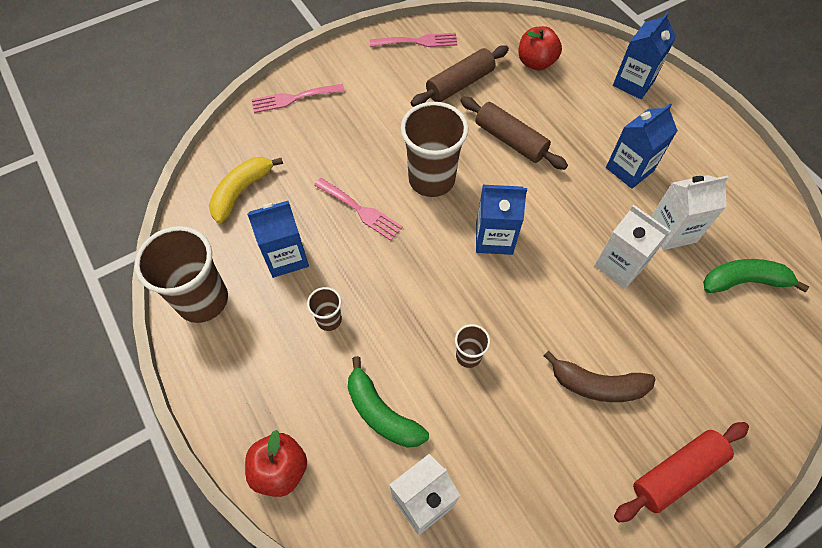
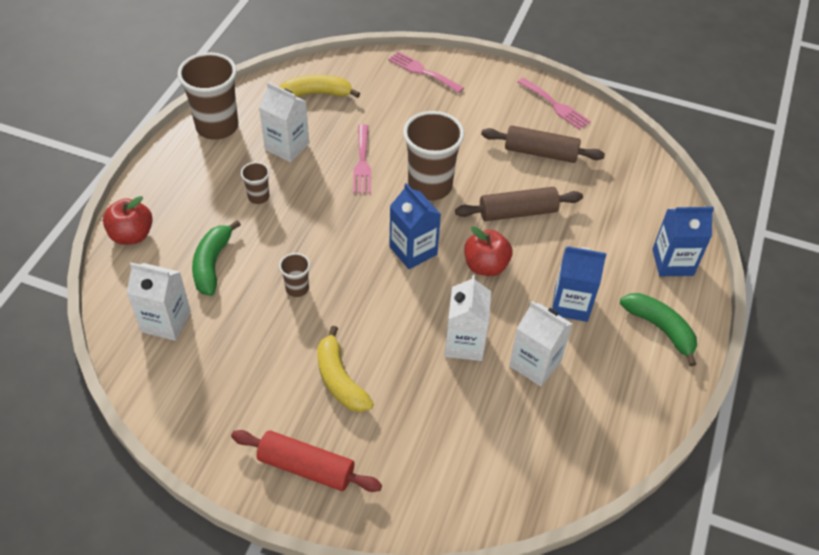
camera: 50 degrees right, 10 degrees down
blue carton [247,201,309,278] -> white carton [259,82,309,162]
brown rolling pin [460,96,568,170] -> brown rolling pin turned 75 degrees clockwise [455,187,583,221]
red apple [518,26,562,71] -> red apple moved to [464,226,512,276]
brown banana [544,351,655,402] -> yellow banana [317,326,374,412]
green banana [703,259,810,293] -> green banana moved to [620,293,697,366]

